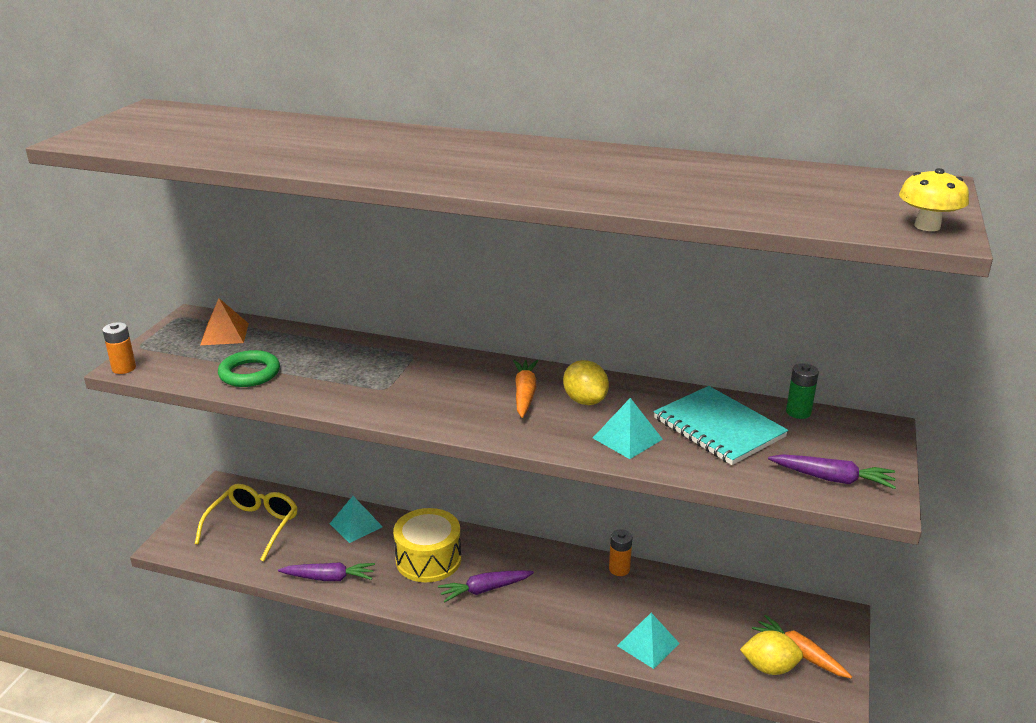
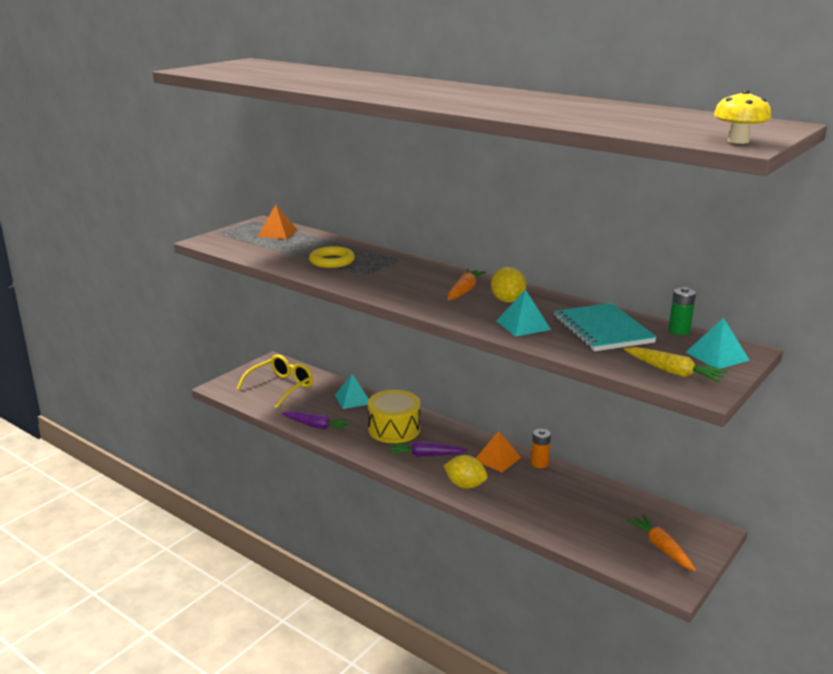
camera: 20 degrees right, 5 degrees down
orange battery [102,322,136,374] -> none
green ring [218,350,280,387] -> none
turquoise pyramid [617,613,680,669] -> turquoise pyramid moved to [686,318,749,369]
yellow lemon [740,630,803,675] -> yellow lemon moved to [444,455,488,489]
purple carrot [768,454,896,489] -> yellow carrot [624,347,728,383]
none -> yellow ring [309,246,355,268]
none -> orange pyramid [476,431,521,472]

